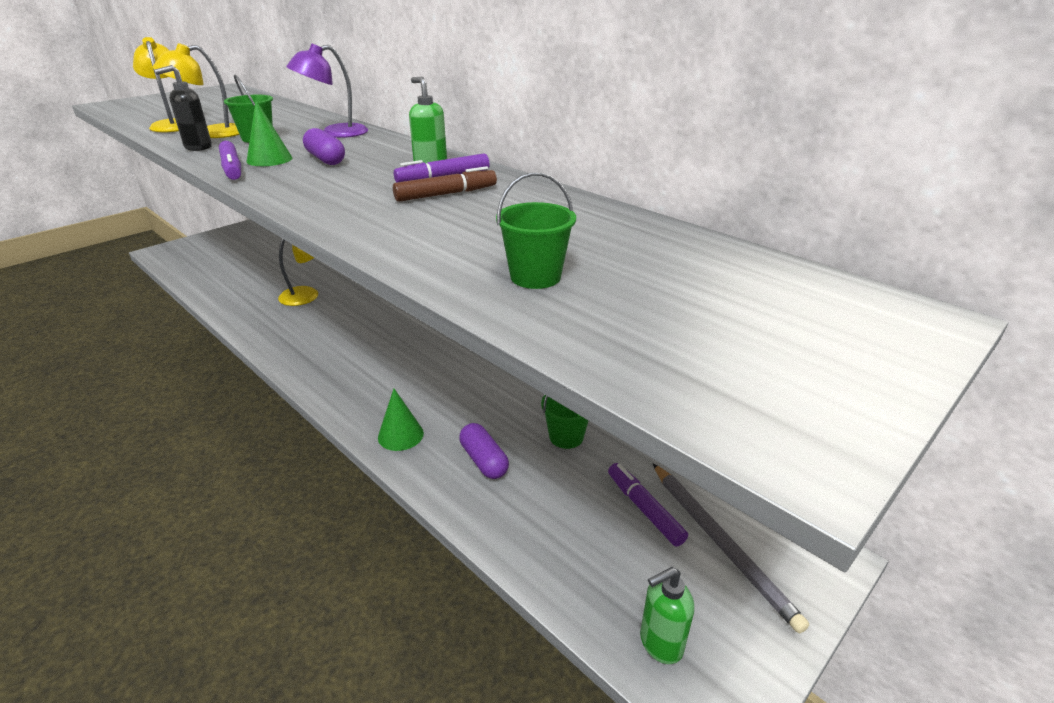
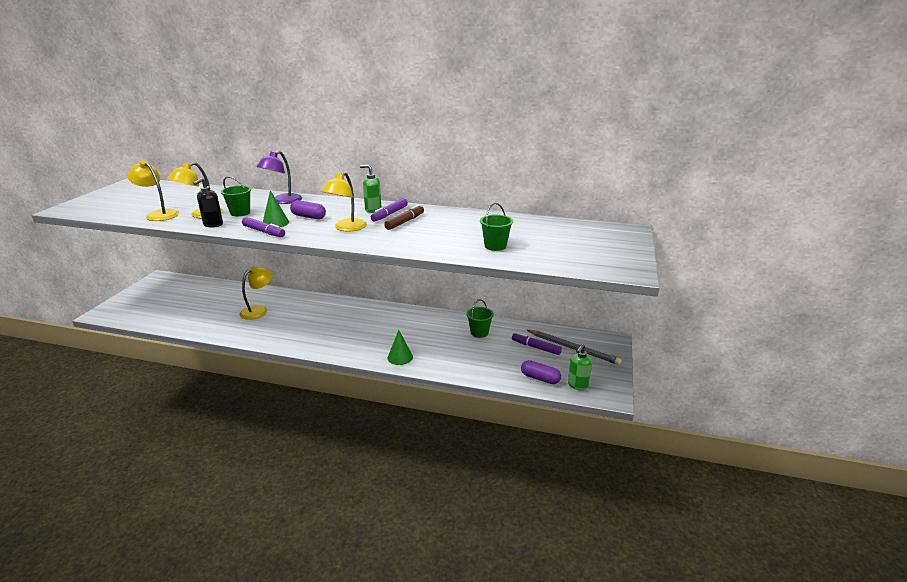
camera: 30 degrees left, 5 degrees down
purple capsule [459,423,509,479] -> purple capsule moved to [521,360,561,384]
none -> yellow lamp [321,172,367,231]

